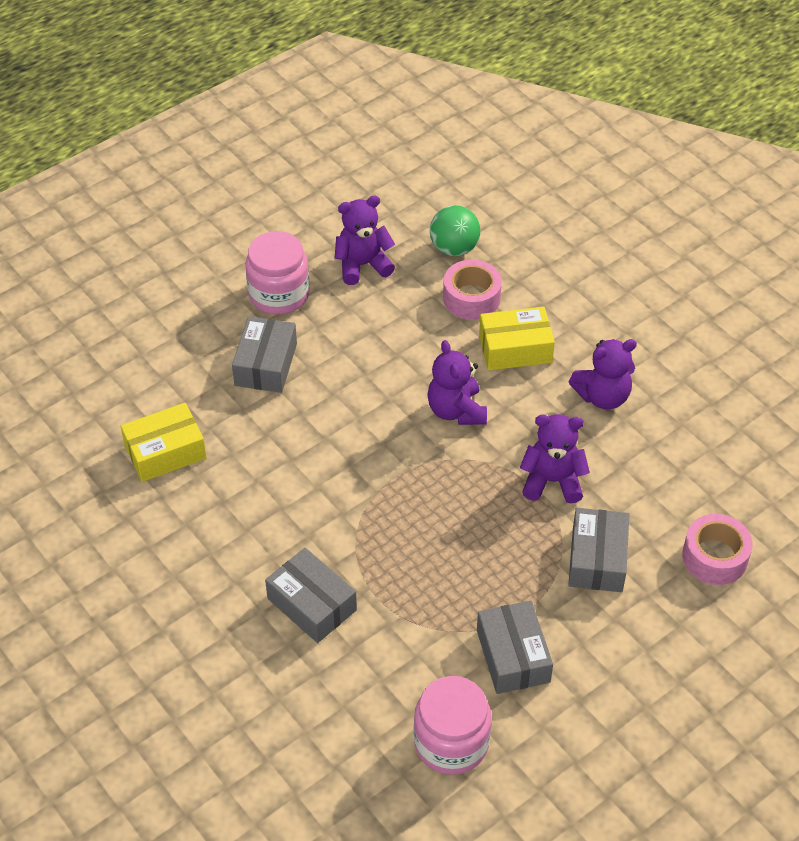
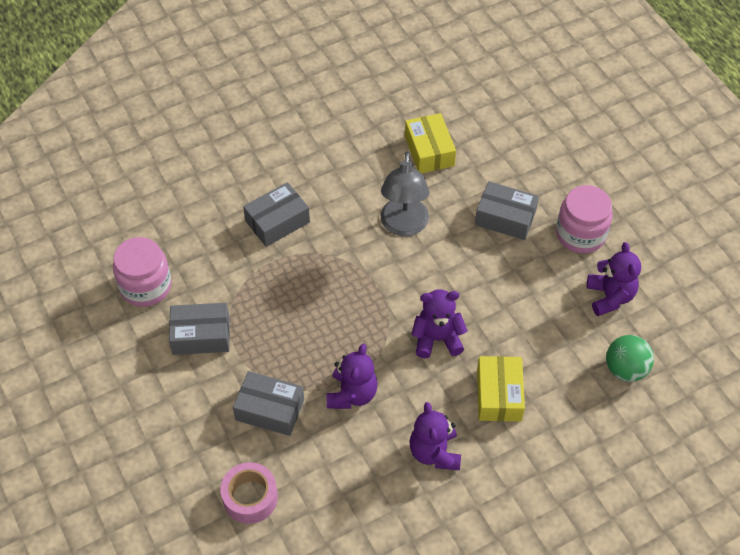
camera: 100 degrees right, 5 degrees up
pink tape [443,260,502,320] -> none
none -> grey lamp [381,152,429,236]

